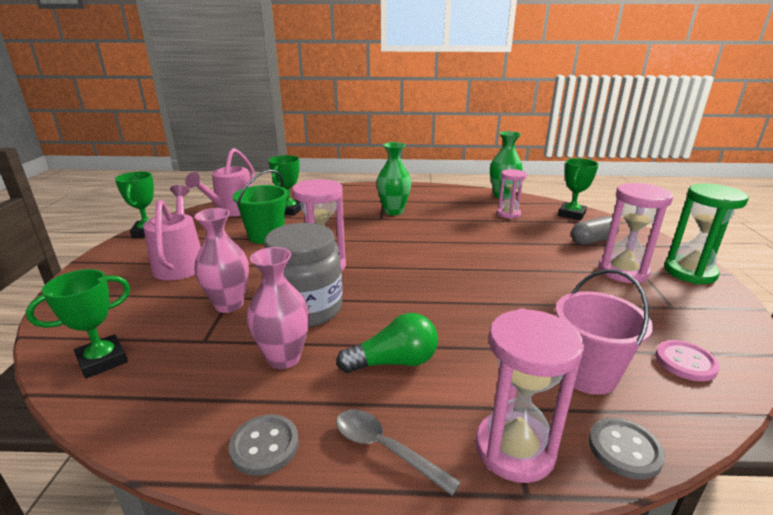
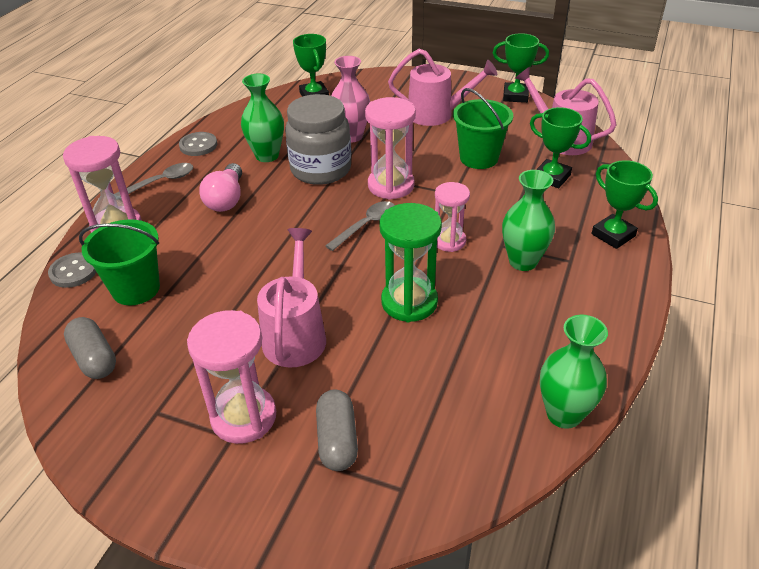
camera: 110 degrees right, 15 degrees up
pink vase [247,247,309,369] -> green vase [241,74,284,162]
green light bulb [336,313,438,373] -> pink light bulb [199,163,242,212]
pink hourglass [497,169,527,219] -> pink hourglass moved to [435,182,470,252]
pink bucket [555,269,653,395] -> green bucket [79,219,160,305]
green trophy [558,158,599,221] -> green trophy moved to [592,160,658,249]
pink button [655,340,720,382] -> grey capsule [64,317,116,379]
green hourglass [664,183,749,284] -> green hourglass moved to [379,203,442,322]
none -> pink watering can [257,228,326,367]
none -> grey spoon [325,201,395,251]

